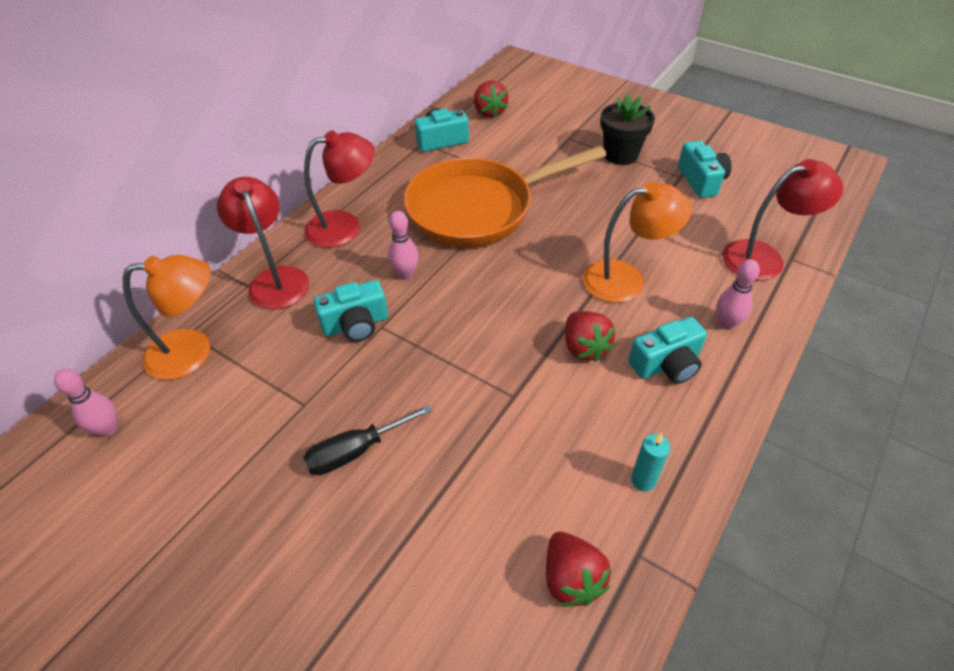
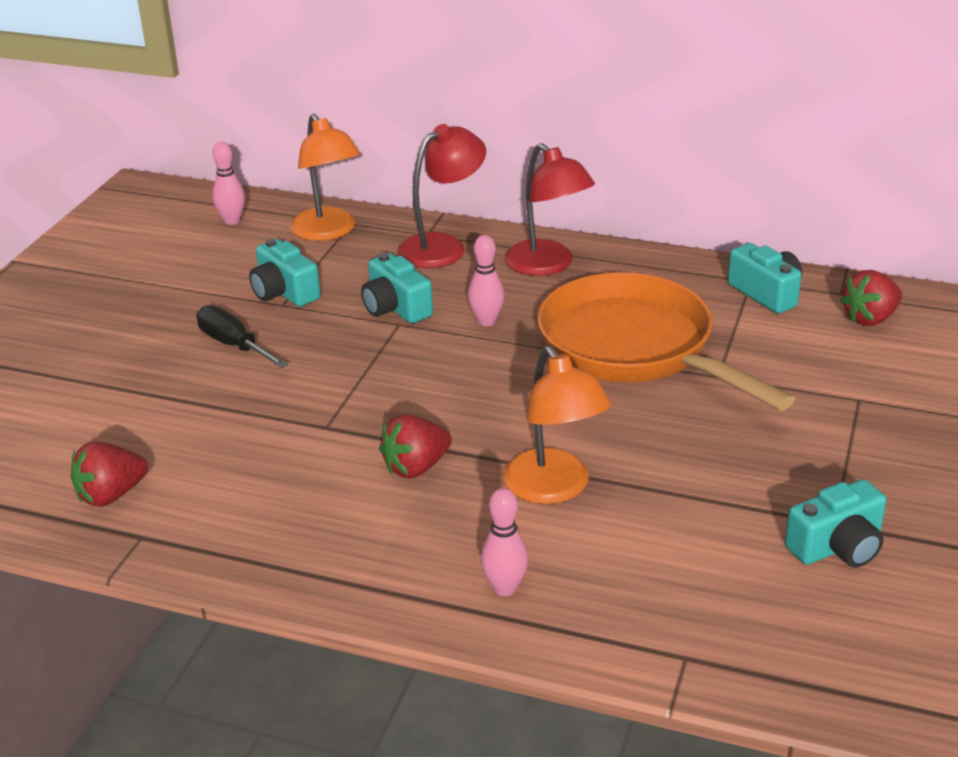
camera: 75 degrees right, 15 degrees down
black flower pot [601,94,655,165] -> none
turquoise camera [628,317,707,384] -> turquoise camera moved to [249,239,321,307]
turquoise candle [631,433,670,492] -> none
red lamp [722,159,843,281] -> none

